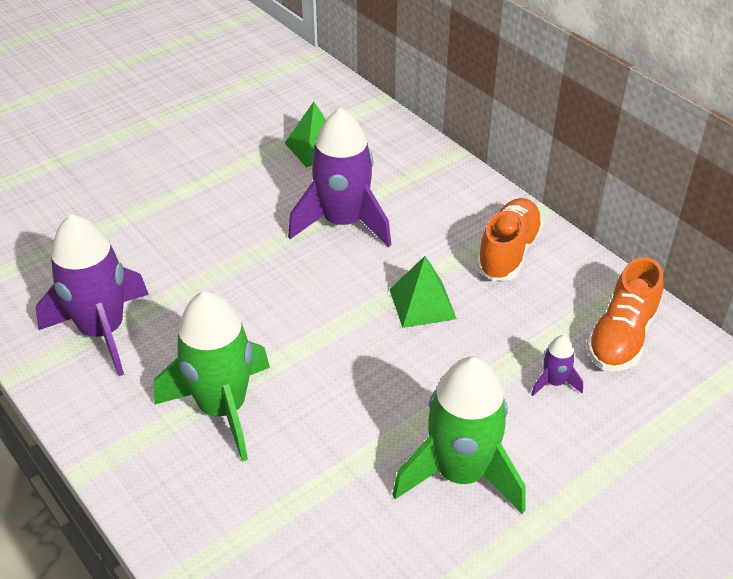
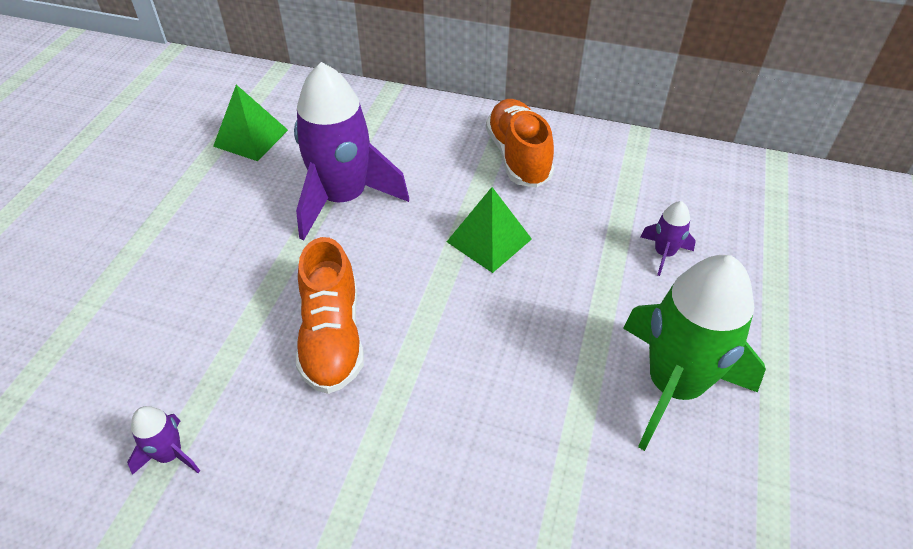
camera: 35 degrees left, 5 degrees up
purple rocket [35,214,149,376] -> purple rocket [127,406,200,475], size x0.43
green rocket [154,291,270,462] -> none
orange shoe [586,257,664,372] -> orange shoe moved to [296,237,364,394]

